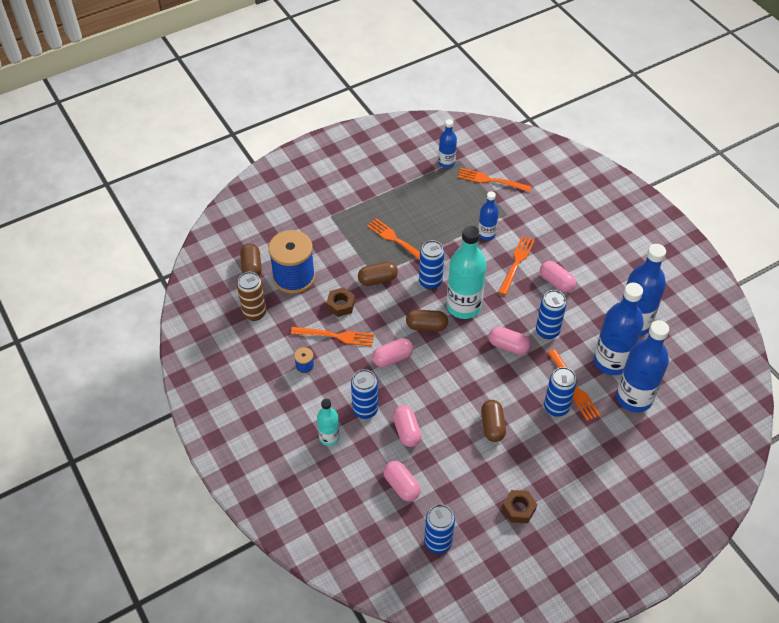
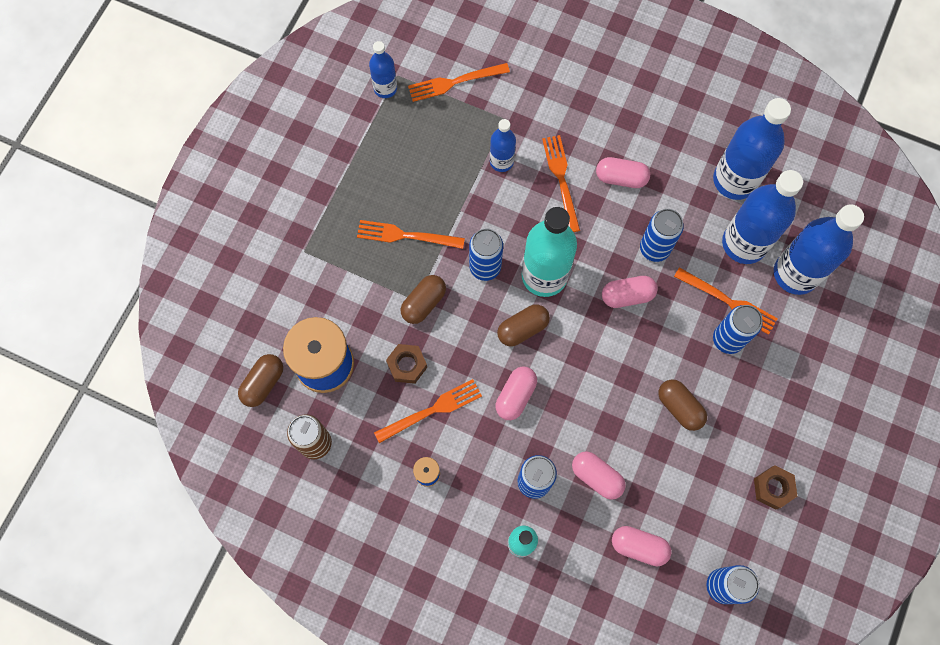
camera: 35 degrees left, 20 degrees up
brown capsule [240,243,262,276] -> brown capsule turned 75 degrees clockwise [238,354,283,407]

